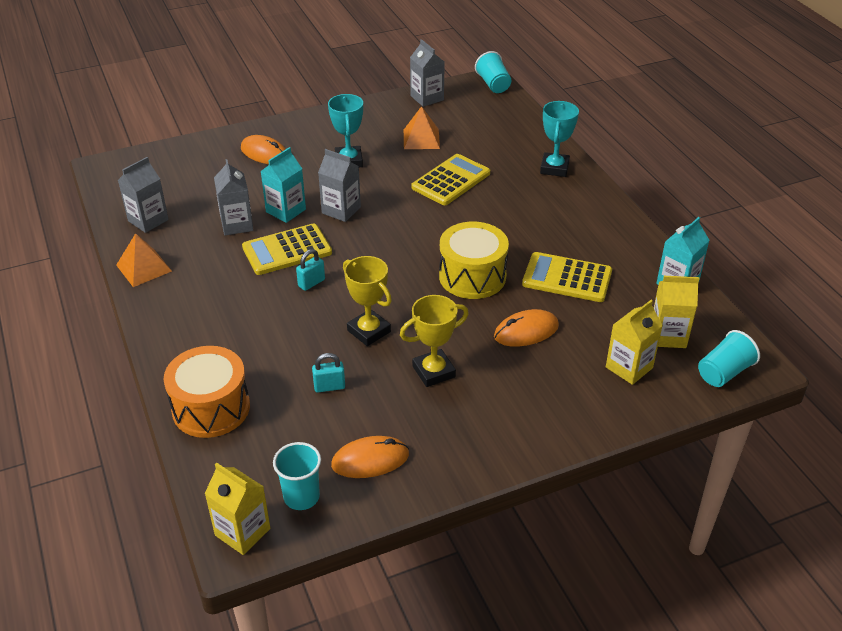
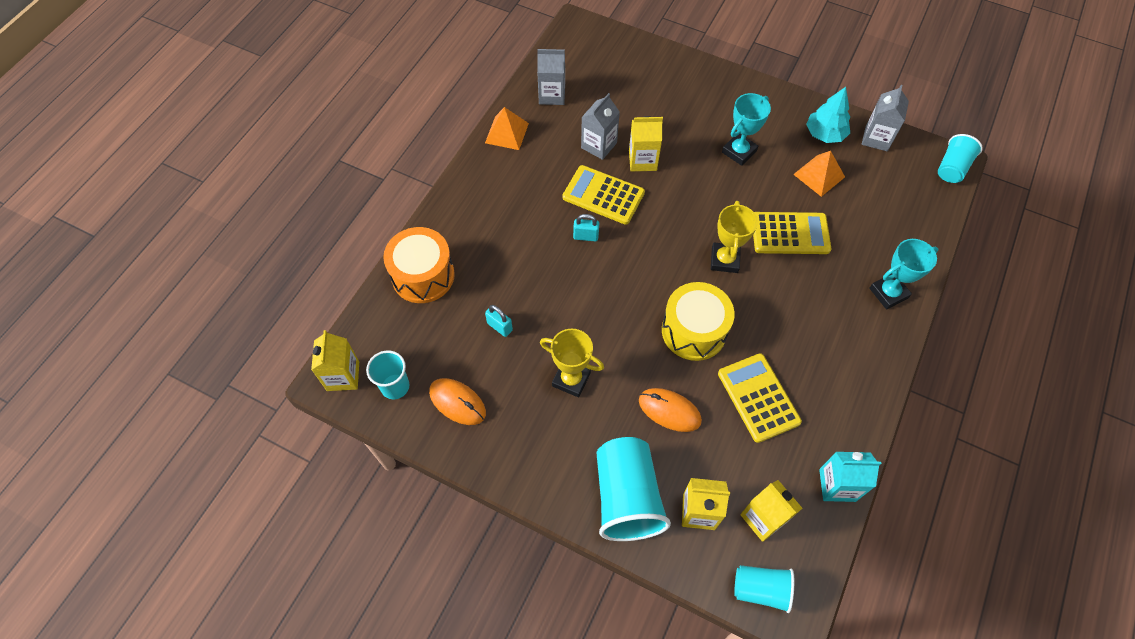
camera: 50 degrees right, 20 degrees up
orange mouse [241,135,286,164] -> none
turquoise carton [260,147,306,223] -> yellow carton [629,116,663,171]
grey carton [318,149,361,222] -> none
yellow trophy [343,256,392,346] -> yellow trophy moved to [711,201,758,273]
none -> turquoise cup [597,437,671,541]
none -> turquoise tree [806,87,850,143]

